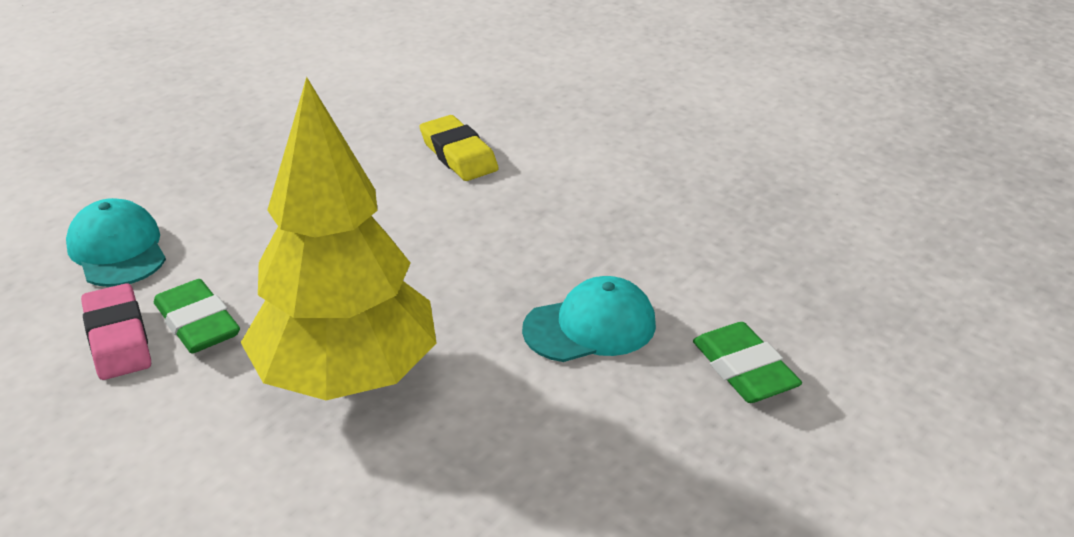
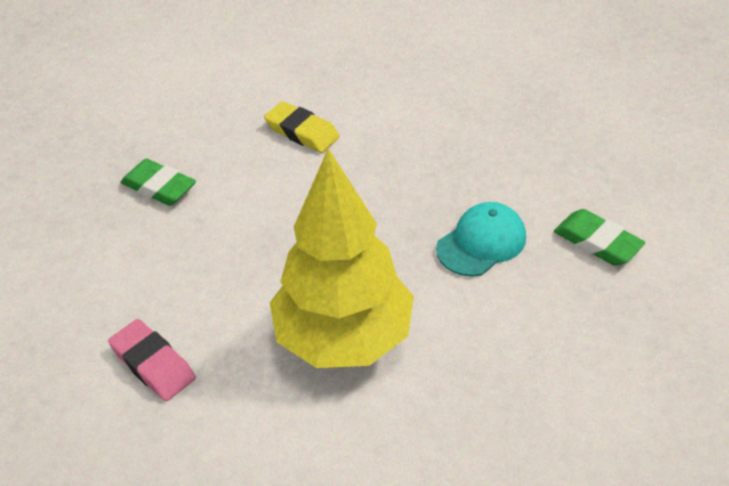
camera: 20 degrees left, 10 degrees up
turquoise cap [66,198,166,287] -> none
green eraser [154,279,240,353] -> green eraser moved to [120,159,196,206]

